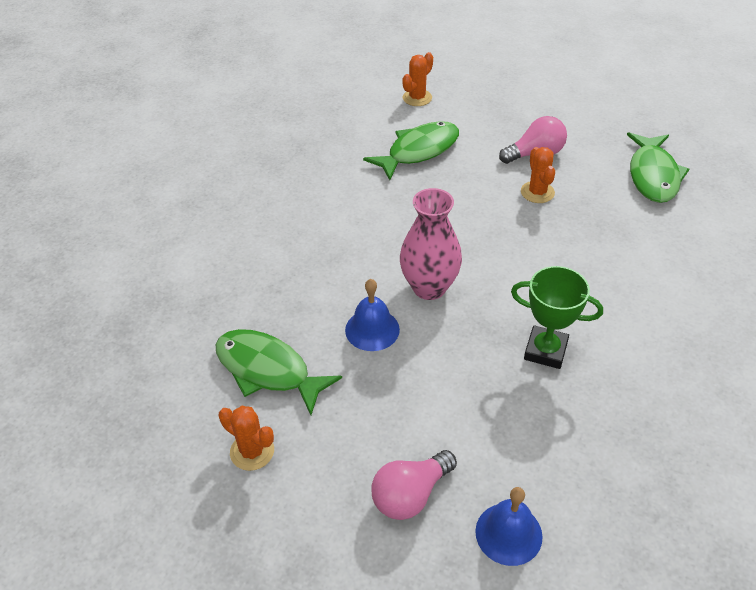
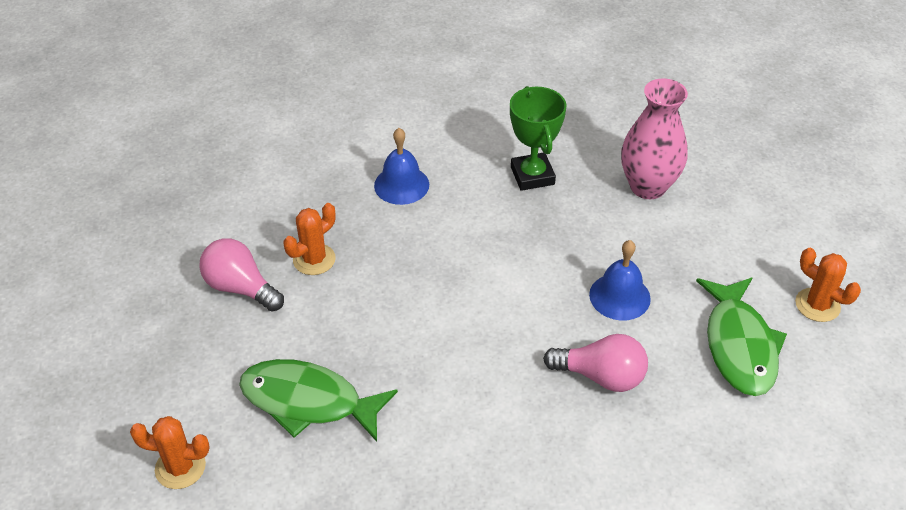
camera: 125 degrees left, 0 degrees up
orange cactus [219,406,274,471] -> orange cactus turned 45 degrees counterclockwise [795,248,861,322]
pink light bulb [371,450,457,520] -> pink light bulb moved to [543,334,648,392]
pink vase [400,188,462,300] -> pink vase moved to [621,78,688,199]
blue bell [475,487,543,566] -> blue bell moved to [374,128,429,205]
green fish [627,132,689,203] -> none

